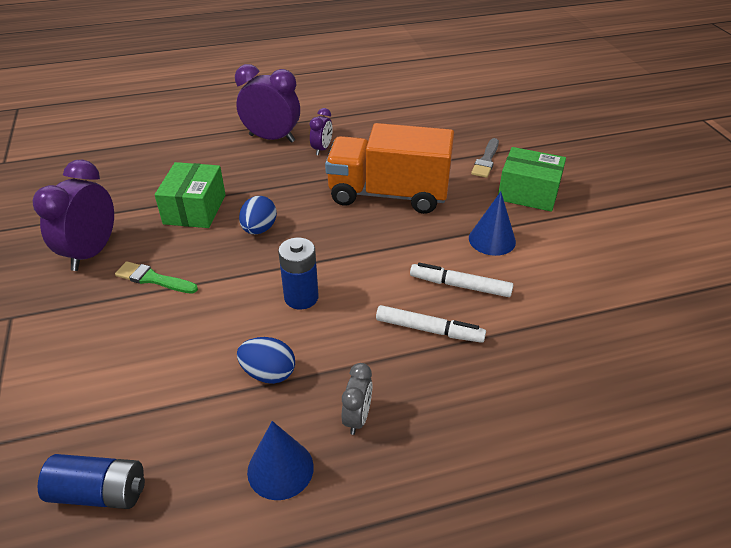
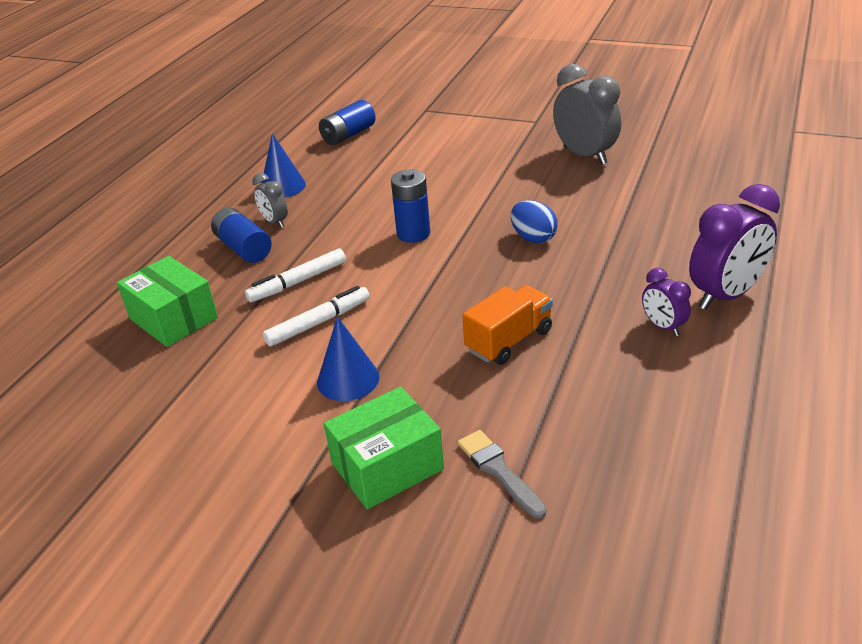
camera: 130 degrees right, 5 degrees down
purple clock [33,160,114,271] -> grey clock [553,64,621,165]
green brush [115,261,198,294] -> none
green box [155,162,226,228] -> green box moved to [117,256,218,347]
blue egg [237,337,295,384] -> none
orange truck [325,123,454,214] -> orange truck [462,285,553,365], size x0.56
none -> blue battery [211,207,272,263]

